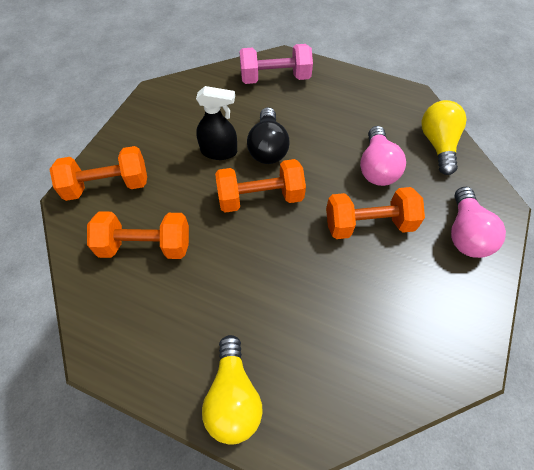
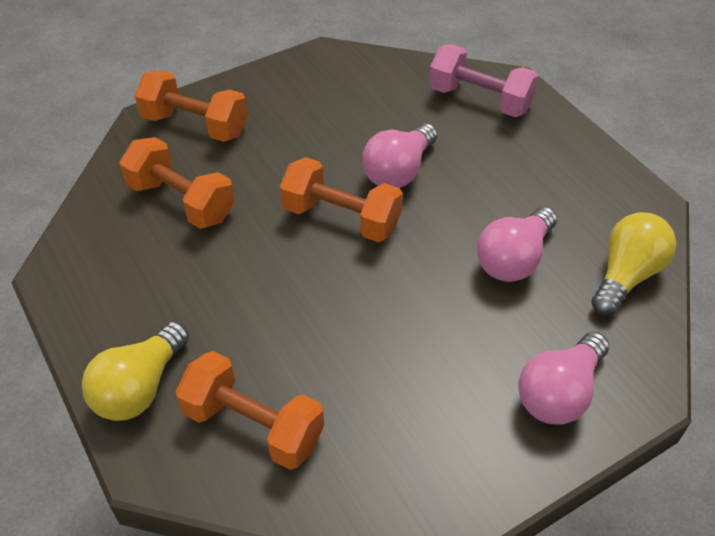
camera: 35 degrees right, 10 degrees down
black spray bottle [196,86,237,160] -> none
black light bulb [247,107,289,164] -> pink light bulb [362,123,437,188]
orange dumbbell [326,187,425,239] -> orange dumbbell moved to [176,351,324,470]

